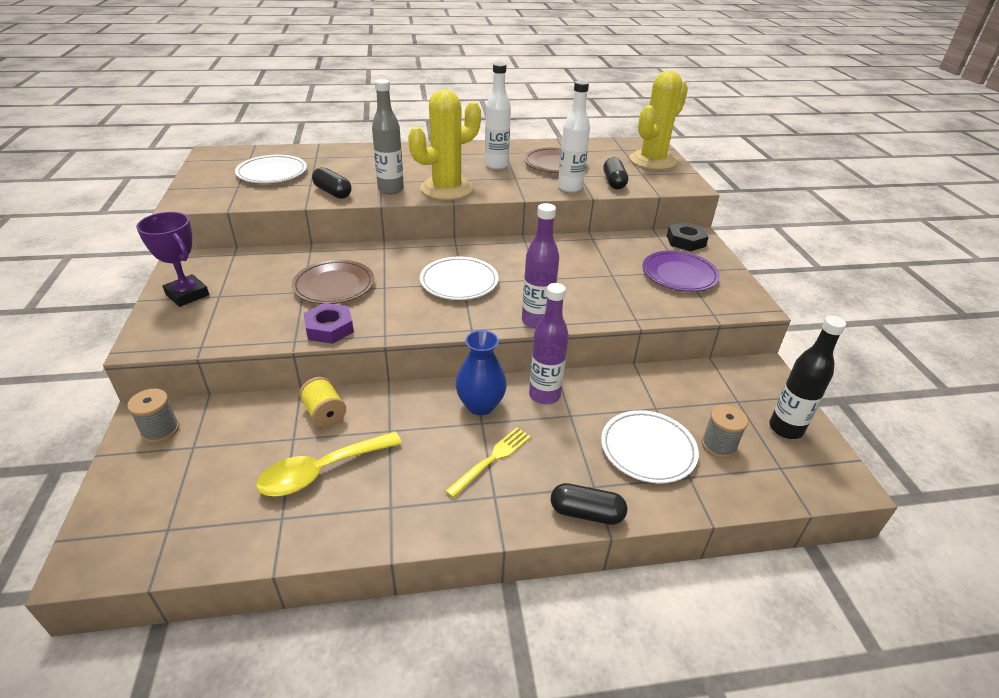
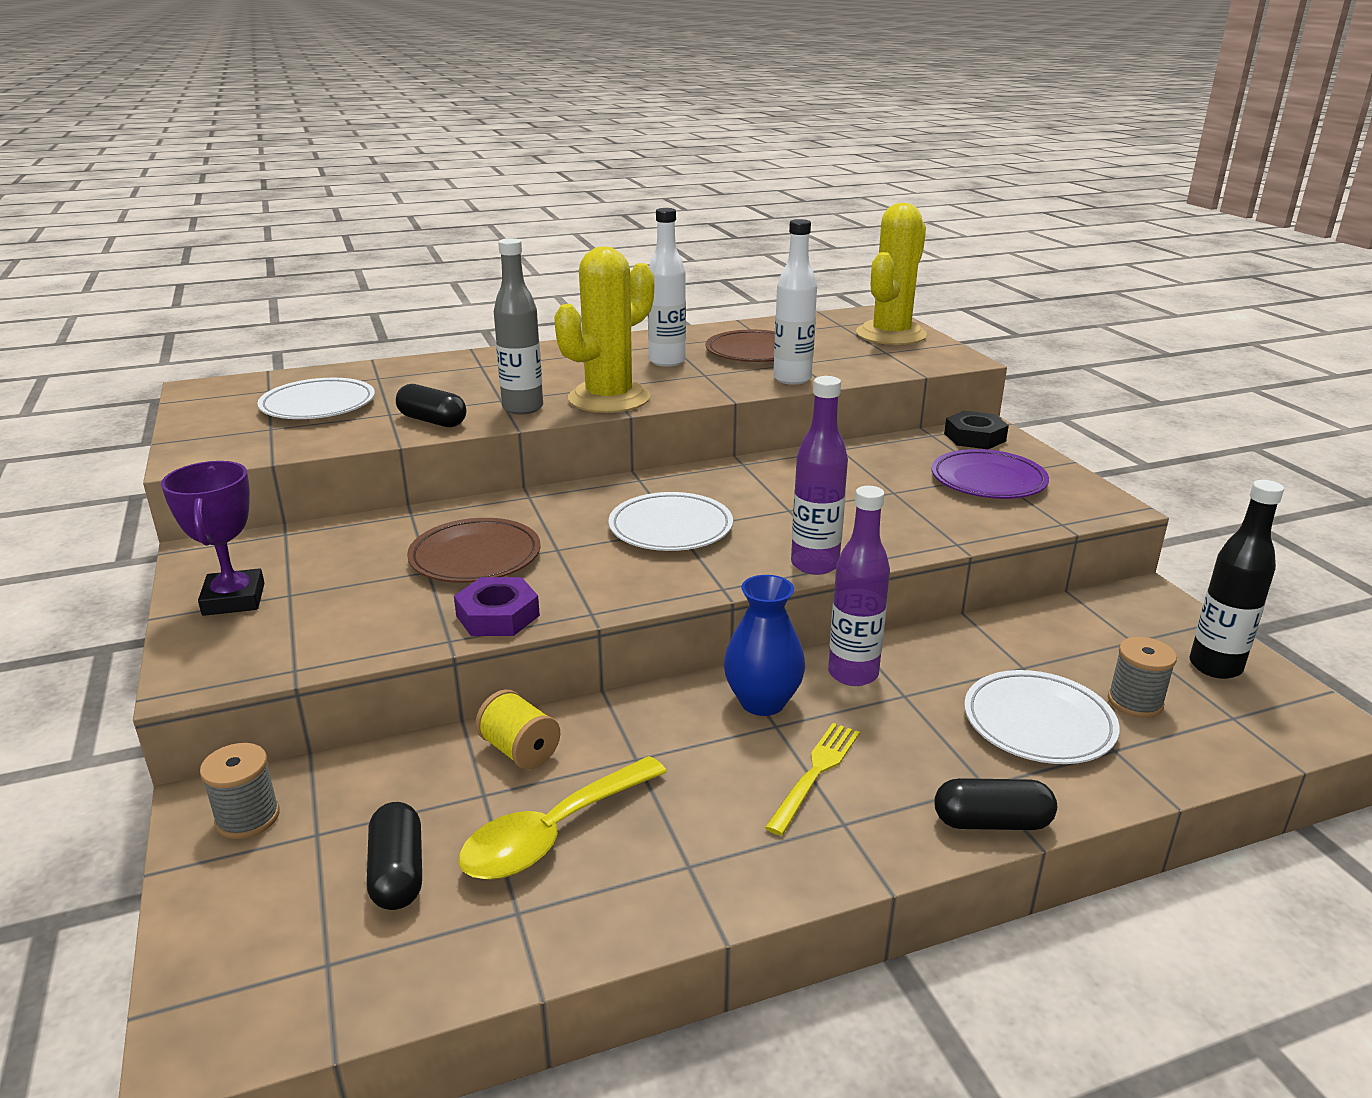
camera: 10 degrees left, 10 degrees down
purple trophy [136,212,209,307] -> purple trophy turned 45 degrees clockwise [161,461,264,616]
black capsule [603,157,628,189] -> black capsule moved to [367,802,422,910]

